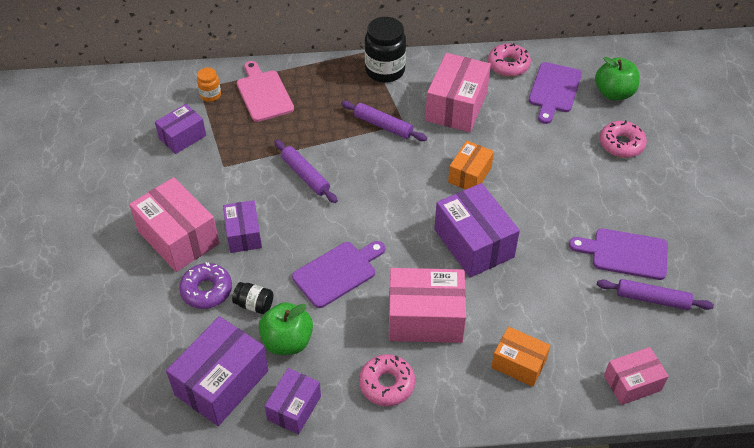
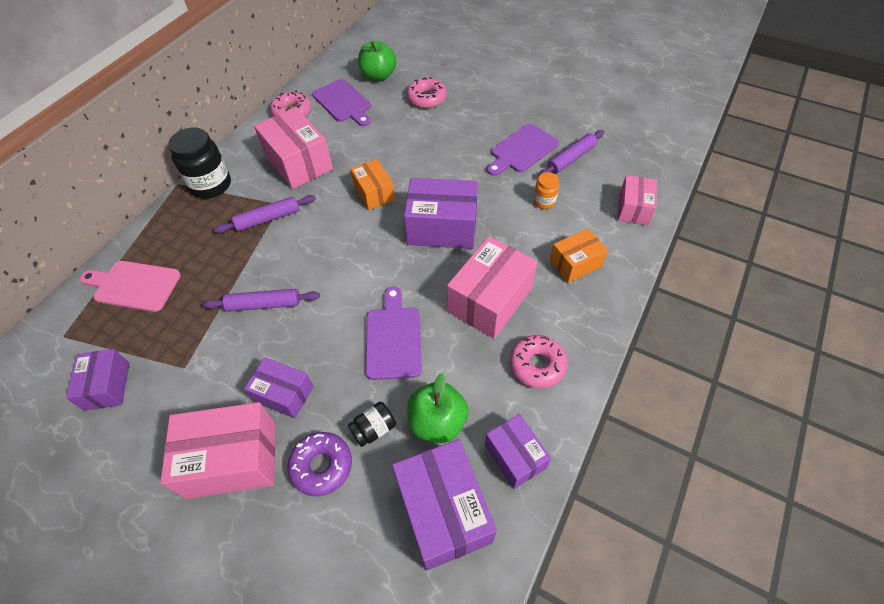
camera: 55 degrees left, 5 degrees up
orange jar [197,68,221,102] -> orange jar moved to [533,172,559,209]

